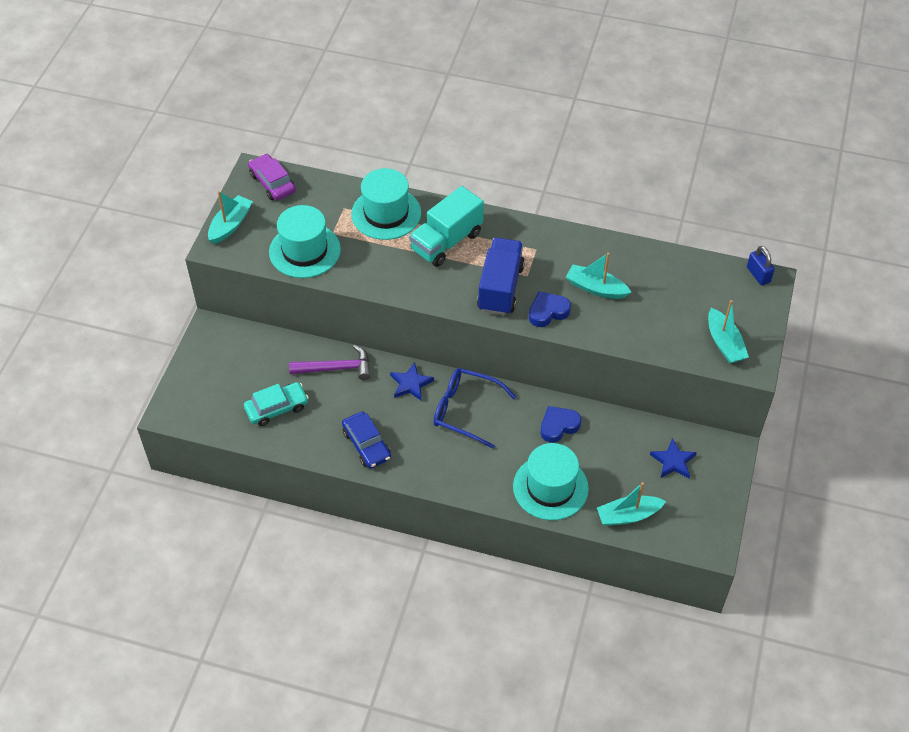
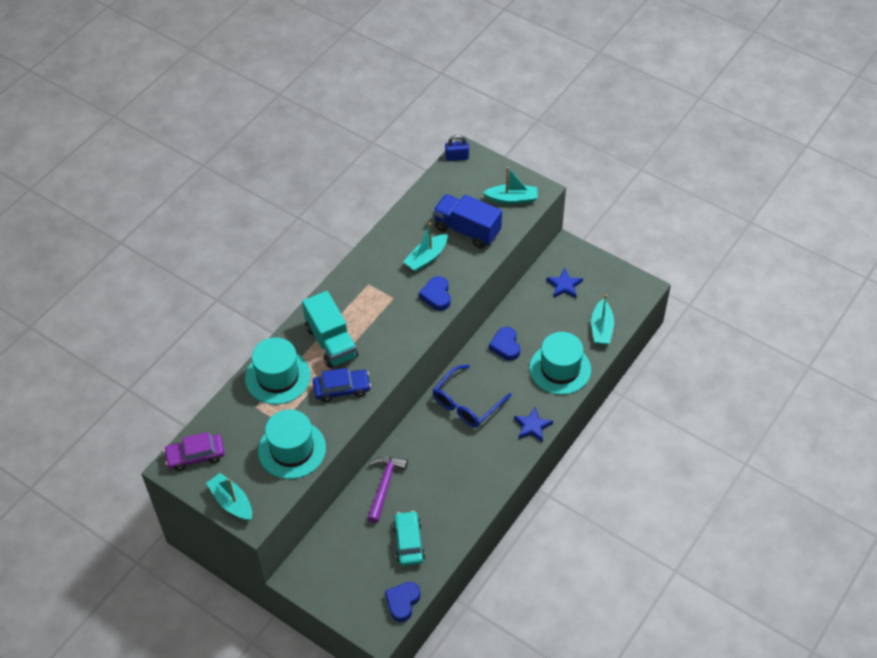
camera: 70 degrees left, 0 degrees up
blue car [342,411,391,469] -> blue car moved to [313,368,371,402]
blue star [390,362,434,401] -> blue star moved to [514,407,553,442]
blue truck [477,238,525,315] -> blue truck moved to [433,194,502,249]
none -> blue heart [385,582,421,622]

